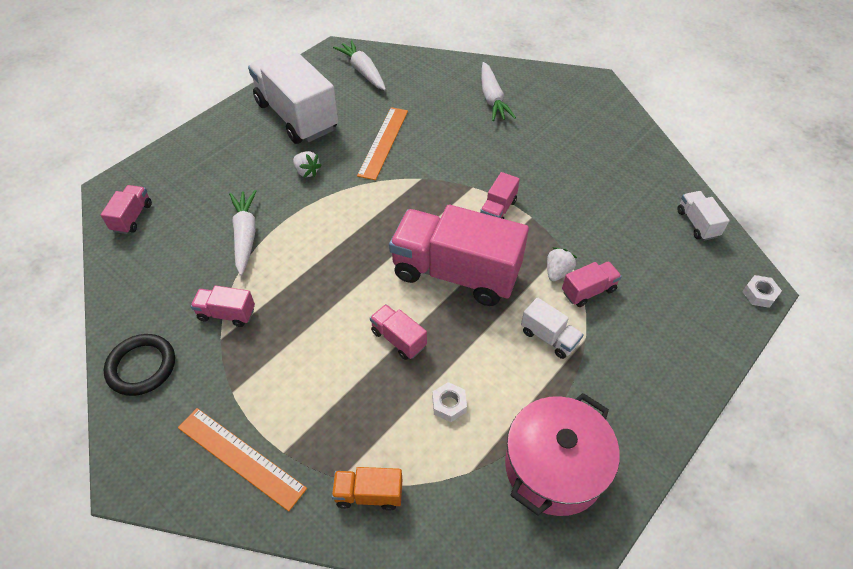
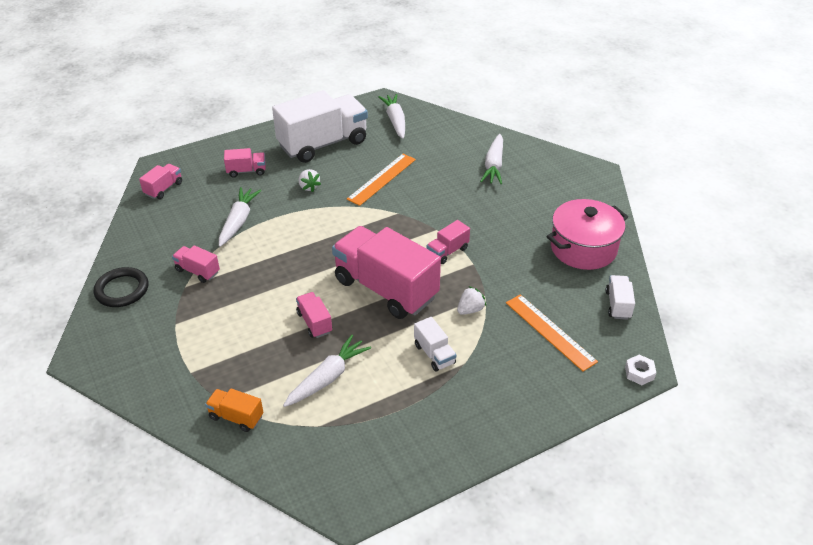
camera: 20 degrees right, 10 degrees down
orange ruler [178,408,307,511] -> orange ruler moved to [506,294,598,371]
white truck [248,51,339,144] -> white truck turned 75 degrees clockwise [272,90,368,163]
white nut [432,382,467,422] -> white carrot [283,335,371,407]
pink pot [505,393,620,516] -> pink pot moved to [547,199,628,270]
pink truck [562,261,622,307] -> pink truck moved to [224,148,266,177]

